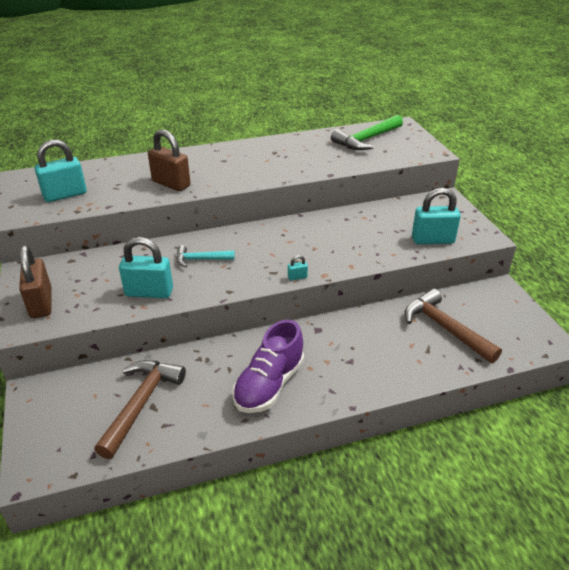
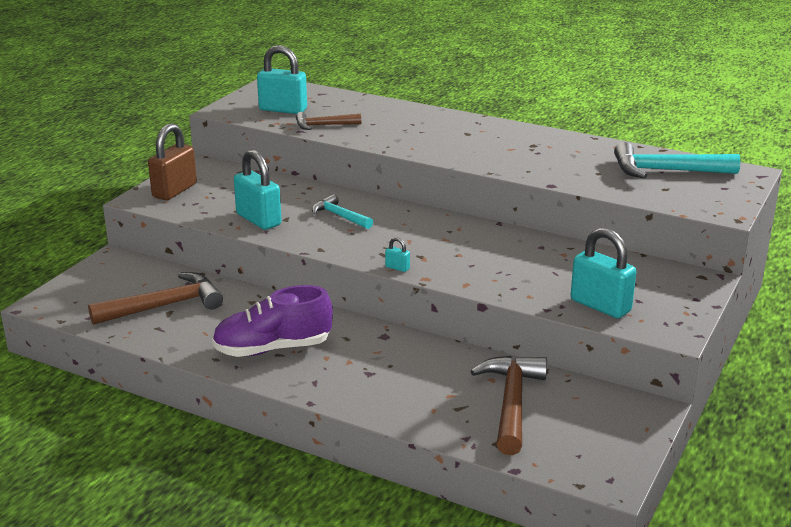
camera: 45 degrees right, 10 degrees down
brown padlock [148,129,190,191] -> none
green hammer [331,114,403,150] -> turquoise hammer [614,142,741,179]
none -> brown hammer [296,112,361,130]

